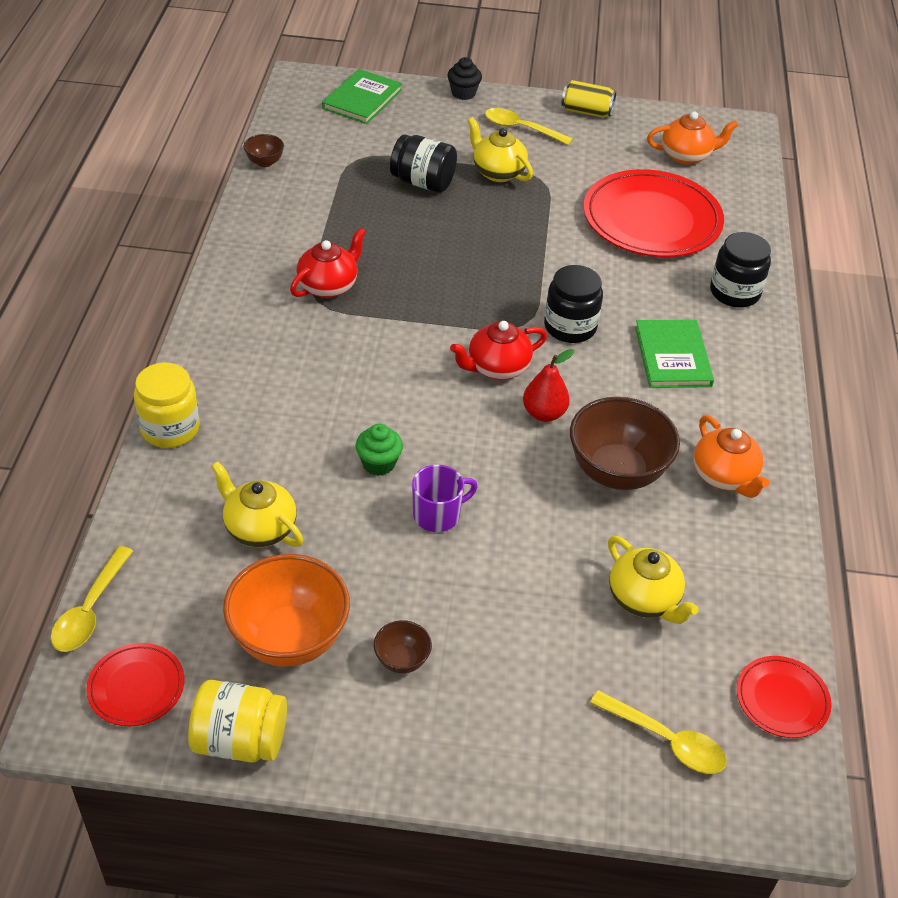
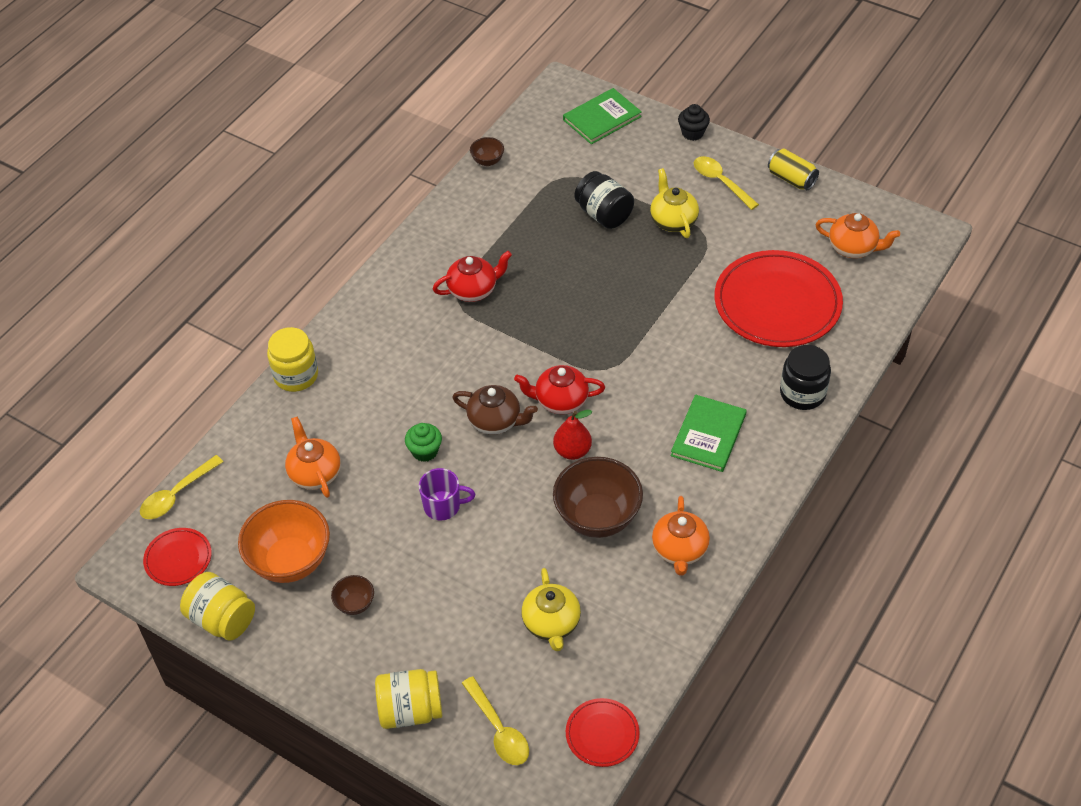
camera: 30 degrees right, 5 degrees up
yellow teapot [211,461,303,547] -> orange teapot [285,417,341,498]
black jar [544,265,603,343] -> none
none -> yellow jar [375,669,442,729]
none -> brown teapot [452,385,538,435]

